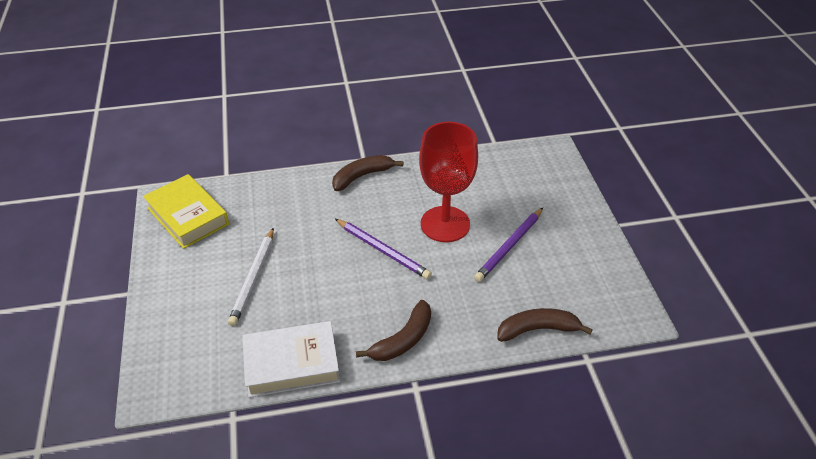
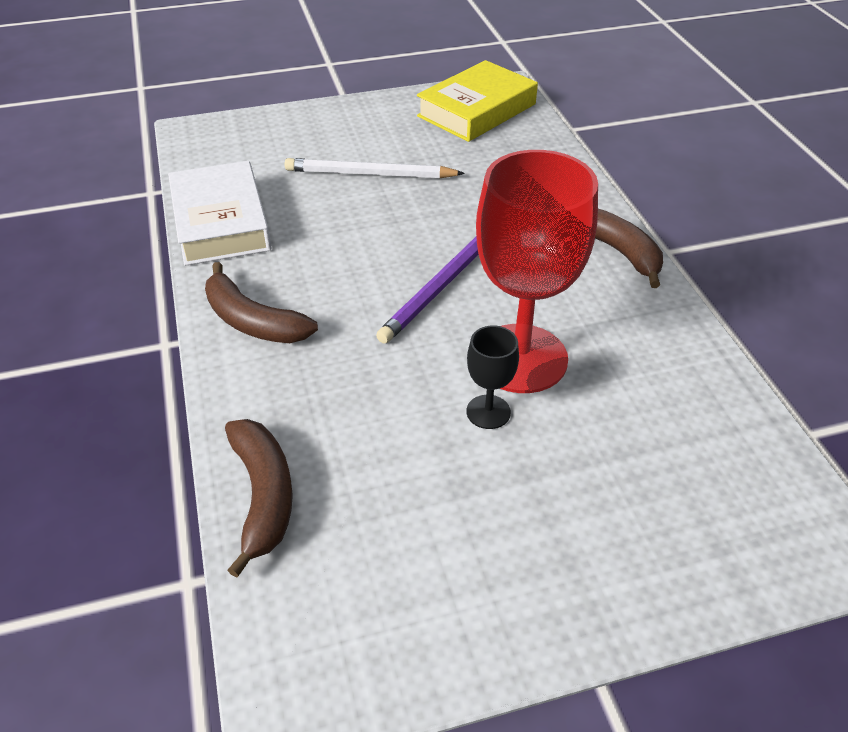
camera: 85 degrees right, 0 degrees up
purple pencil [474,208,543,282] -> none
none -> black goblet [466,326,519,429]

